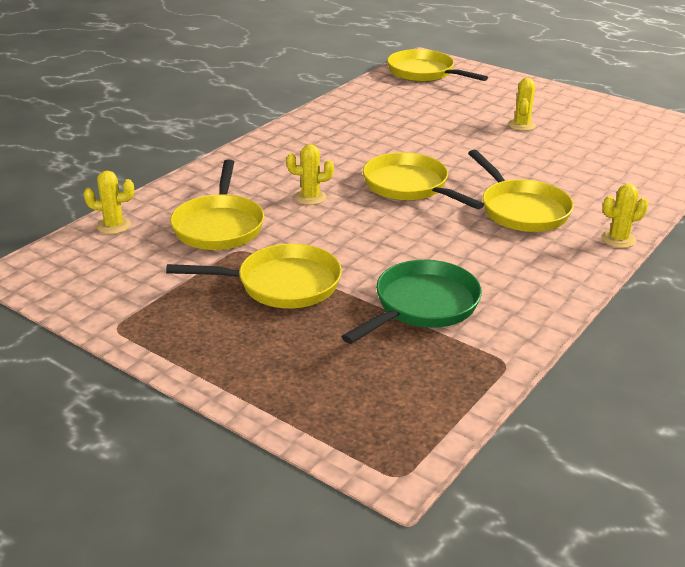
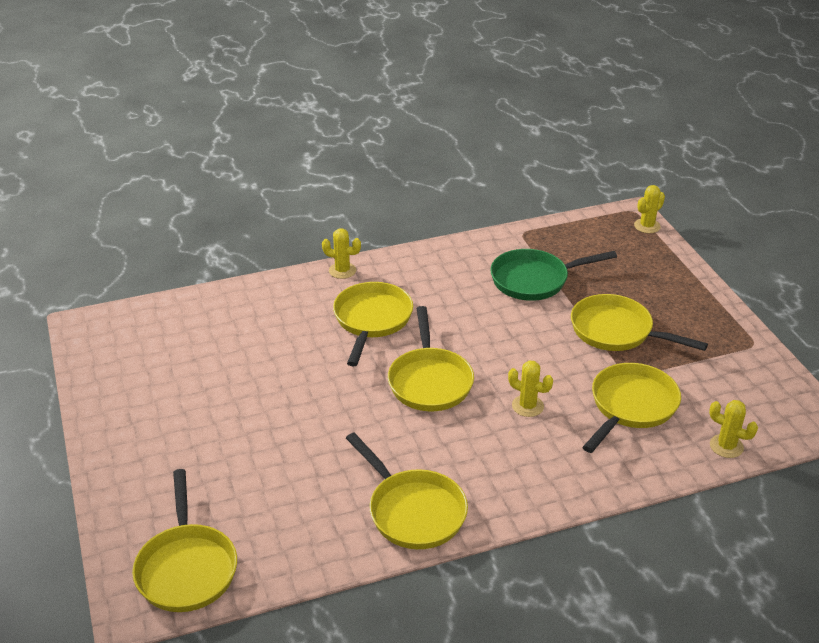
camera: 145 degrees left, 5 degrees up
yellow cactus [508,78,536,131] -> yellow cactus moved to [634,185,665,233]
none -> yellow pan [346,433,468,549]

